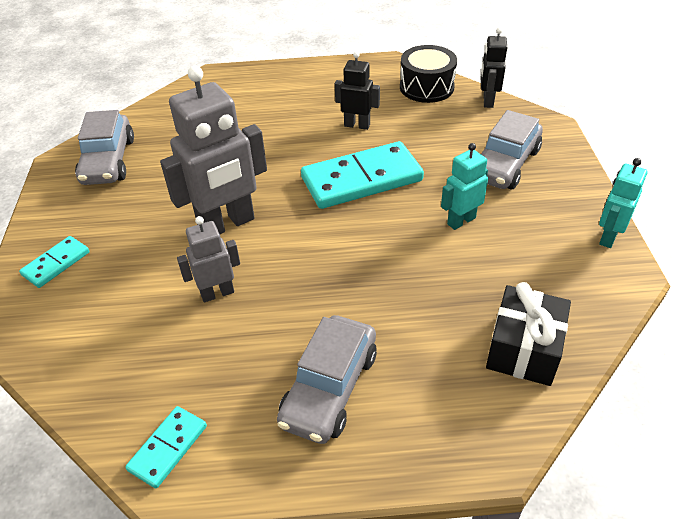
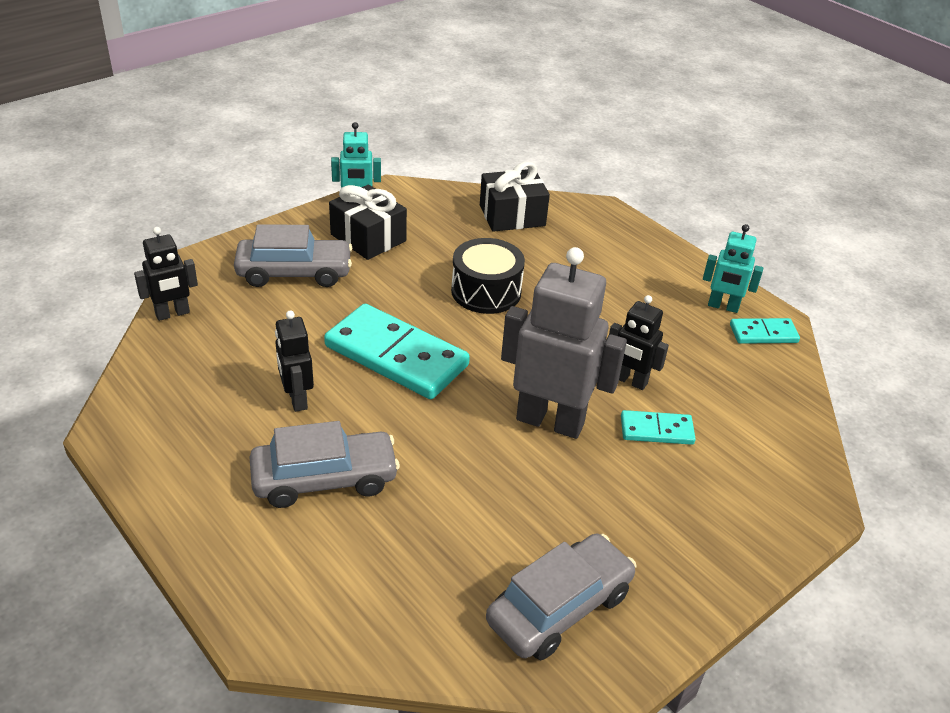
camera: 130 degrees left, 5 degrees down
turquoise domino [19,236,89,288] -> turquoise domino moved to [621,410,696,445]
grey robot [177,216,240,302] -> black robot [609,295,669,390]
grey car [277,315,377,444] -> grey car moved to [250,421,400,508]
black drum [400,45,457,103] -> black drum moved to [451,238,525,314]
turquoise robot [441,143,488,230] -> turquoise robot moved to [703,224,763,313]
none -> black gift [329,184,407,260]

